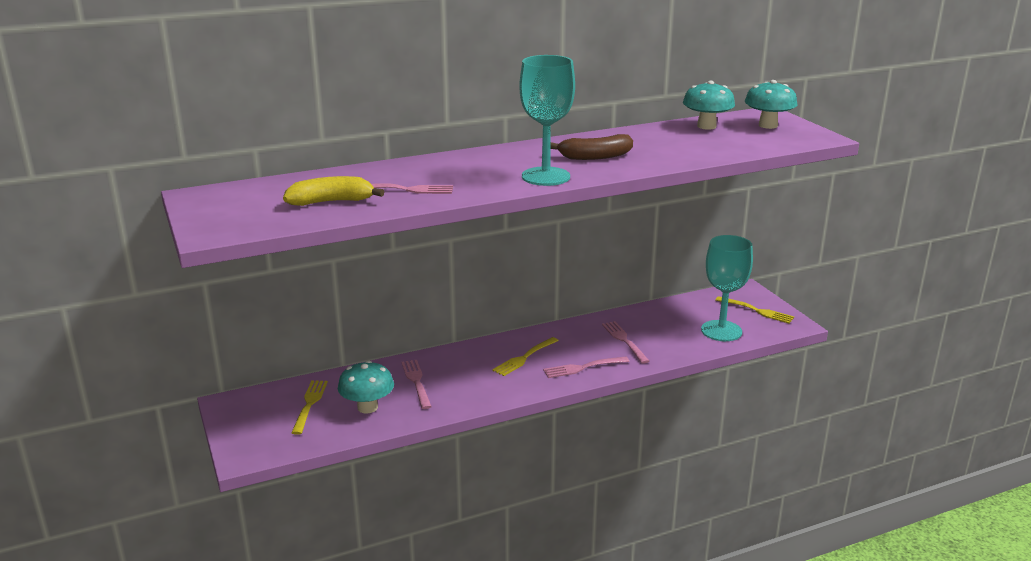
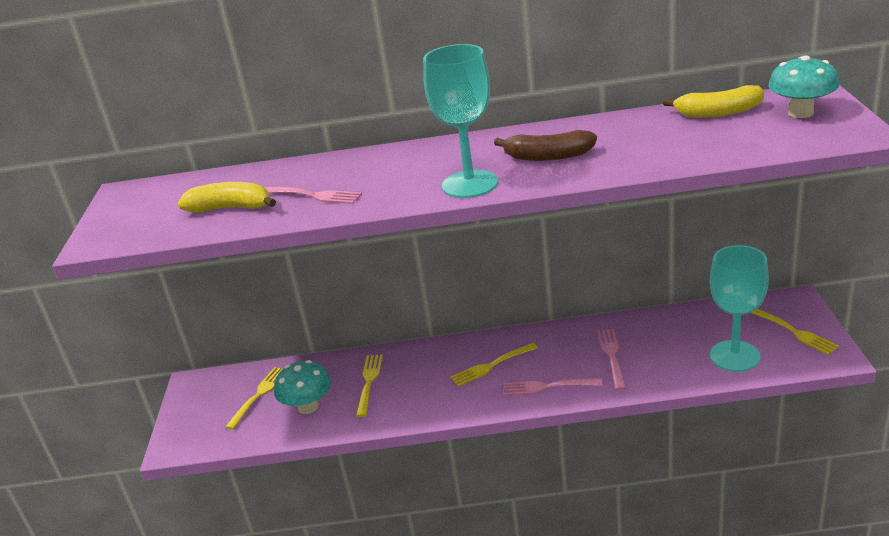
camera: 25 degrees right, 5 degrees up
pink fork [401,360,432,409] -> yellow fork [356,355,383,417]
turquoise mushroom [683,80,735,130] -> yellow banana [663,85,764,117]

